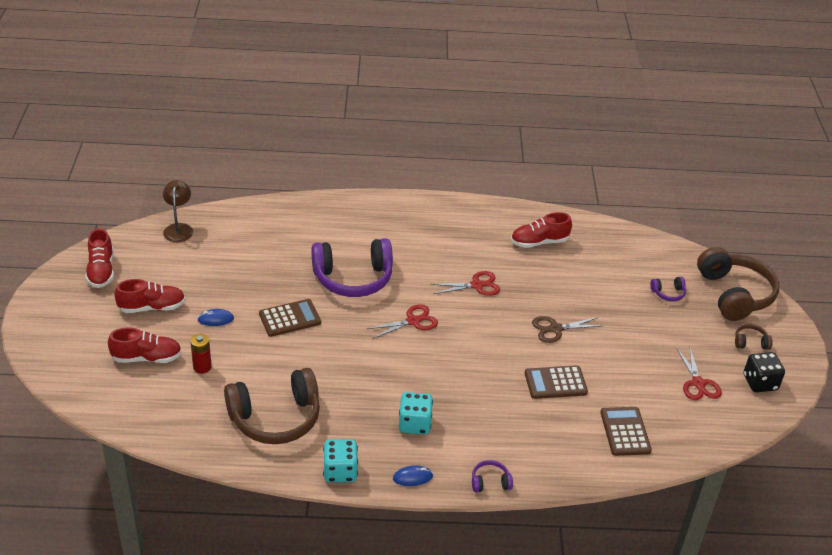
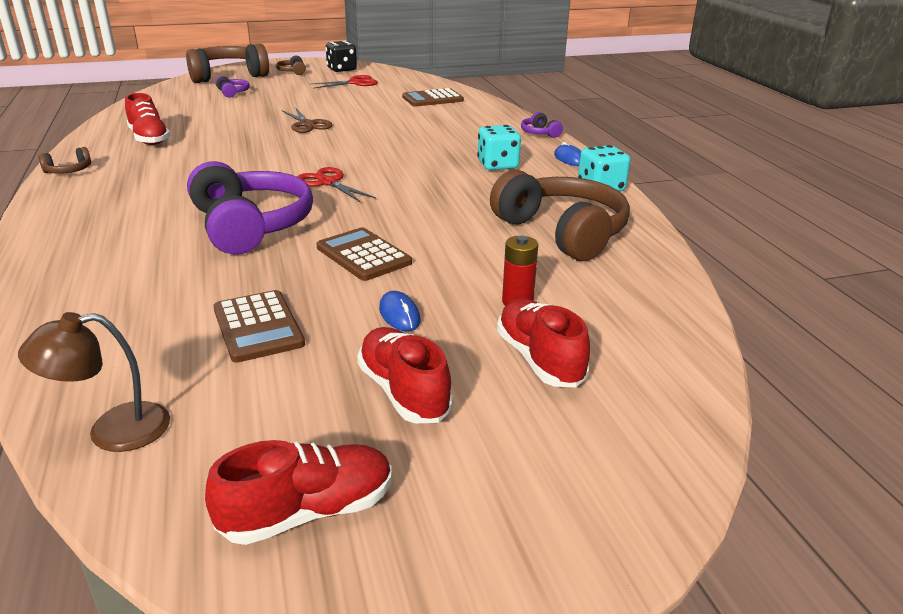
camera: 105 degrees left, 10 degrees down
red scissors [430,271,500,296] -> none
brown calculator [525,365,588,399] -> brown calculator moved to [213,290,305,363]
none -> brown headphones [38,147,91,174]

